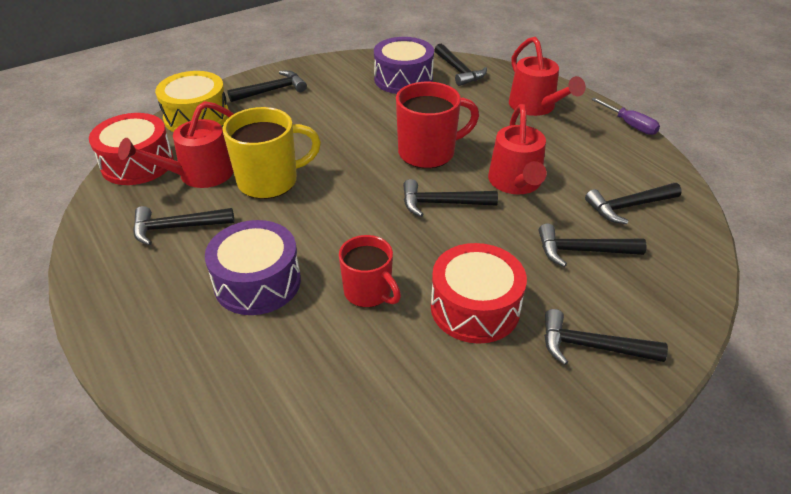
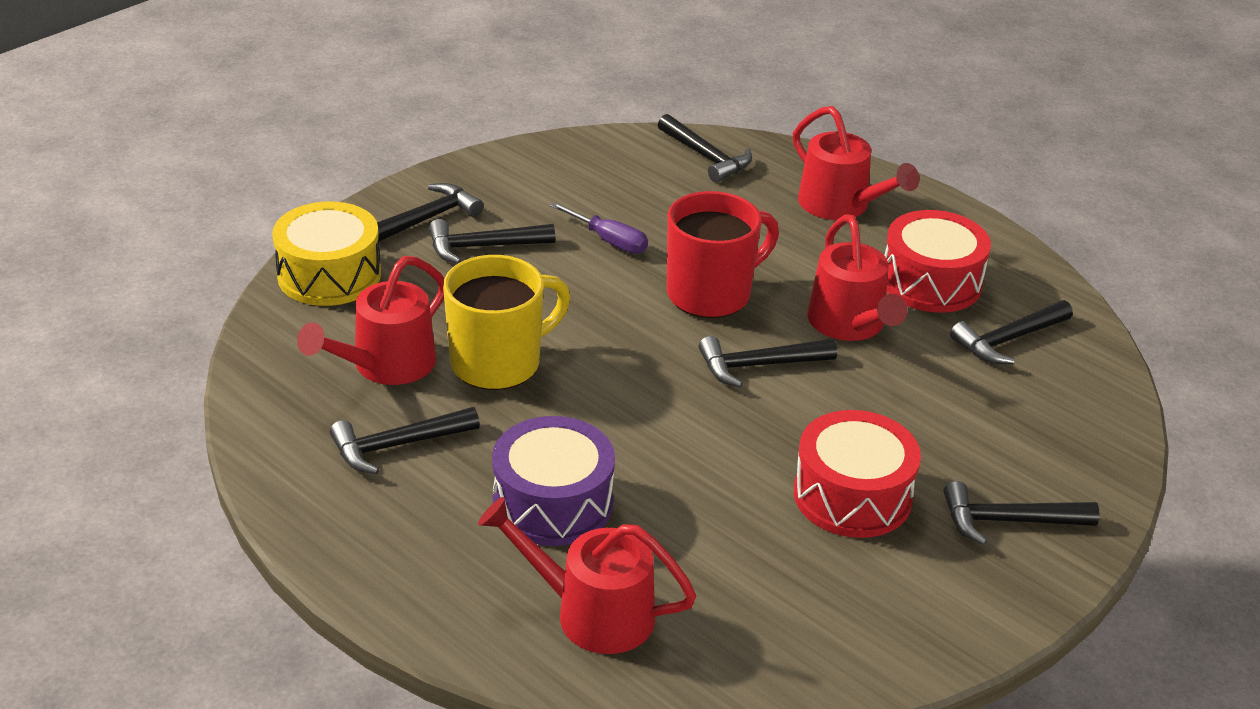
camera: 15 degrees left, 5 degrees down
red drum [89,113,174,185] -> red drum moved to [884,210,991,313]
red mug [339,235,401,308] -> none
purple drum [374,37,434,94] -> none
black hammer [539,223,646,267] -> black hammer moved to [429,219,555,264]
purple screwdriver [591,97,660,135] -> purple screwdriver moved to [550,202,648,254]
none -> red watering can [478,497,696,654]

